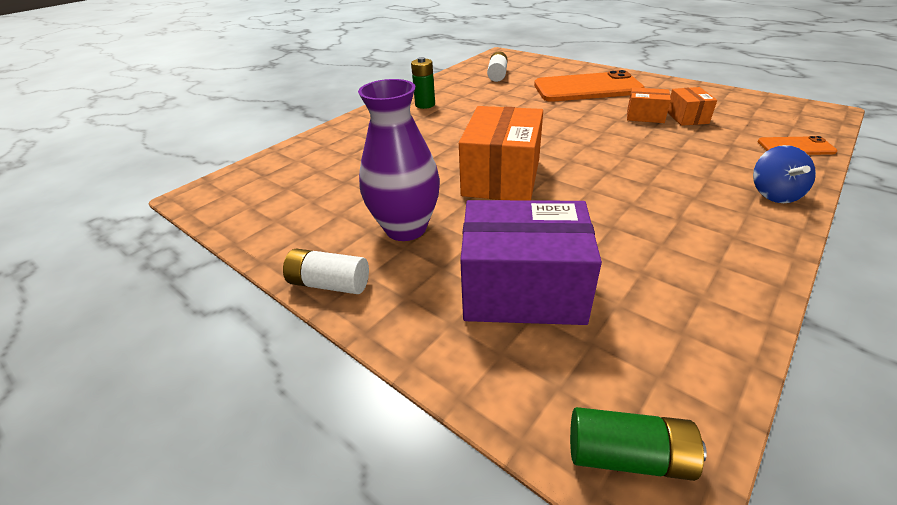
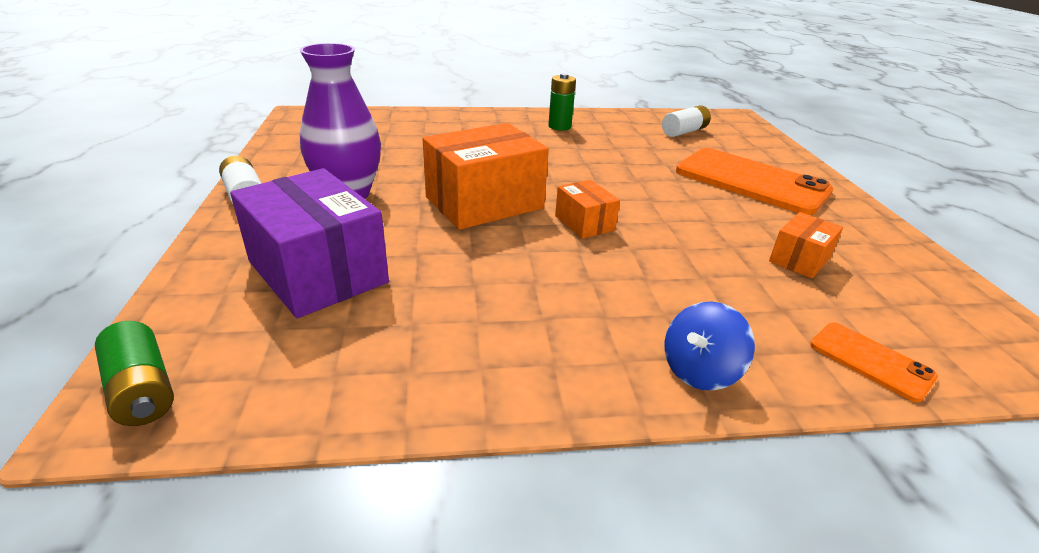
camera: 40 degrees right, 5 degrees down
orange box [627,87,671,123] -> orange box moved to [555,180,620,239]

